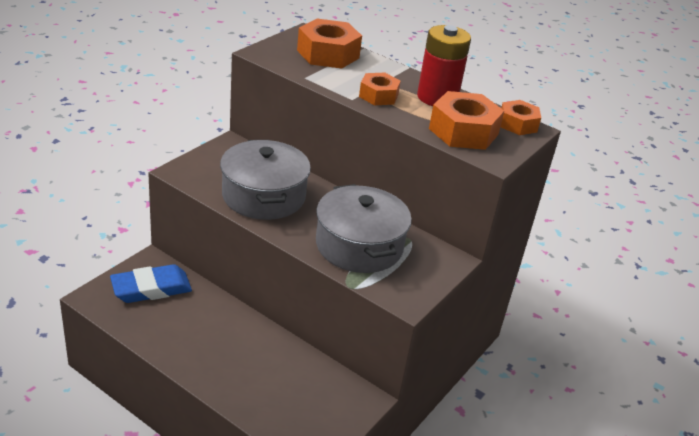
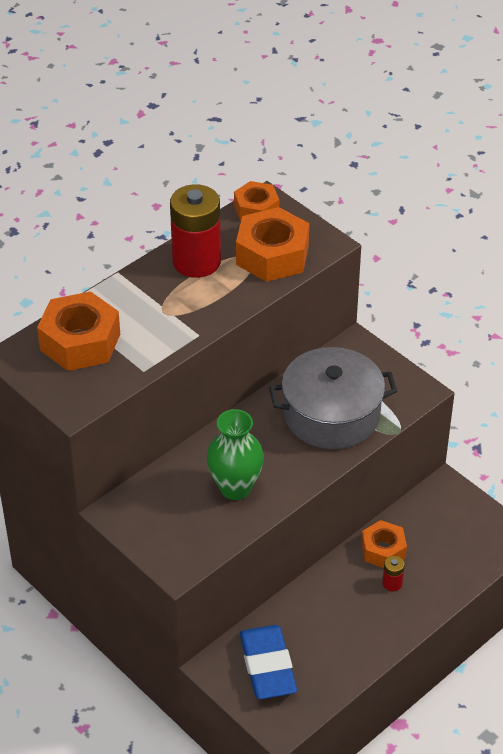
camera: 75 degrees left, 10 degrees up
grey pot [220,140,311,220] -> green vase [207,409,264,500]
orange nut [359,73,401,105] -> orange nut moved to [361,520,407,568]
none -> red battery [382,556,405,591]

